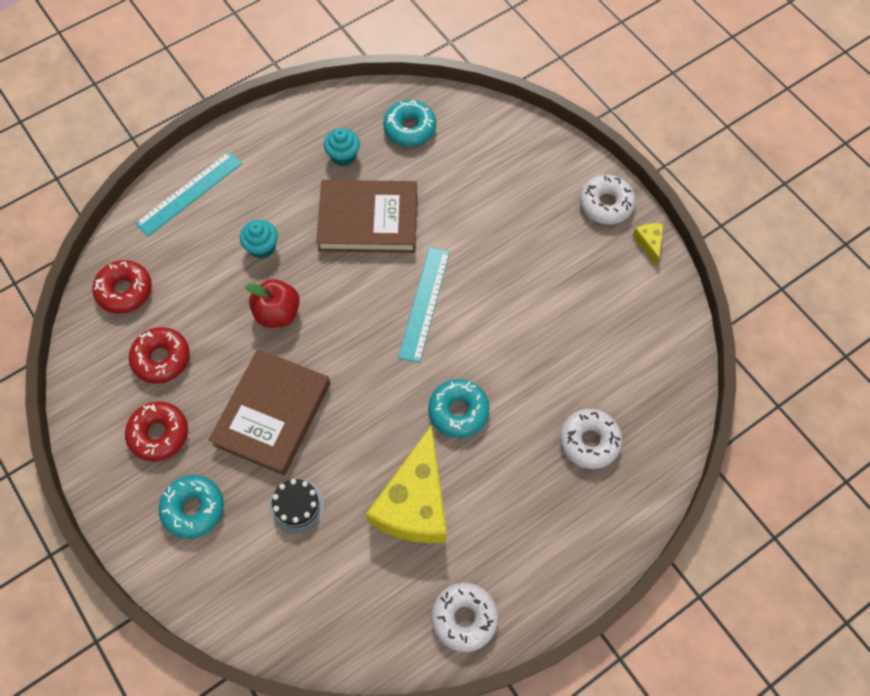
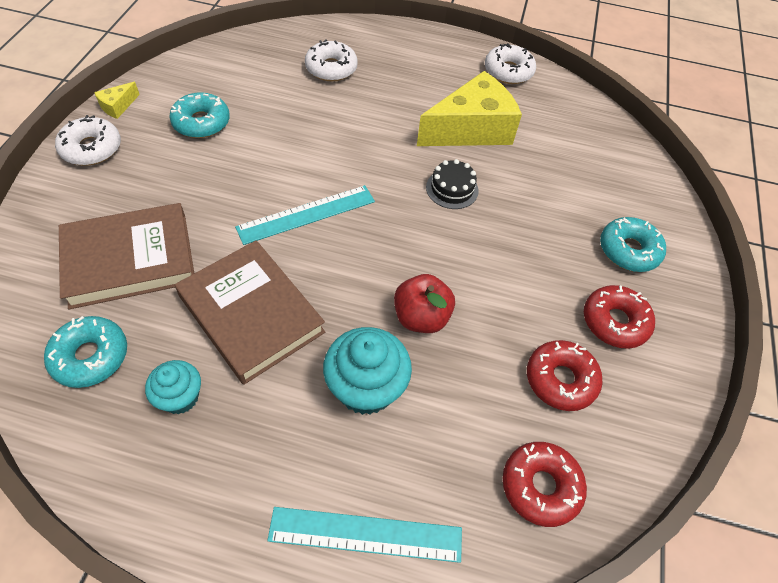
camera: 135 degrees left, 10 degrees down
brown book [209,349,330,475] -> brown book moved to [59,203,194,309]
turquoise cupcake [240,220,278,259] -> turquoise cupcake [323,327,412,415], size x1.64
black cake [269,479,325,533] -> black cake moved to [426,159,479,209]
turquoise donut [428,379,490,438] -> turquoise donut moved to [169,92,230,138]

